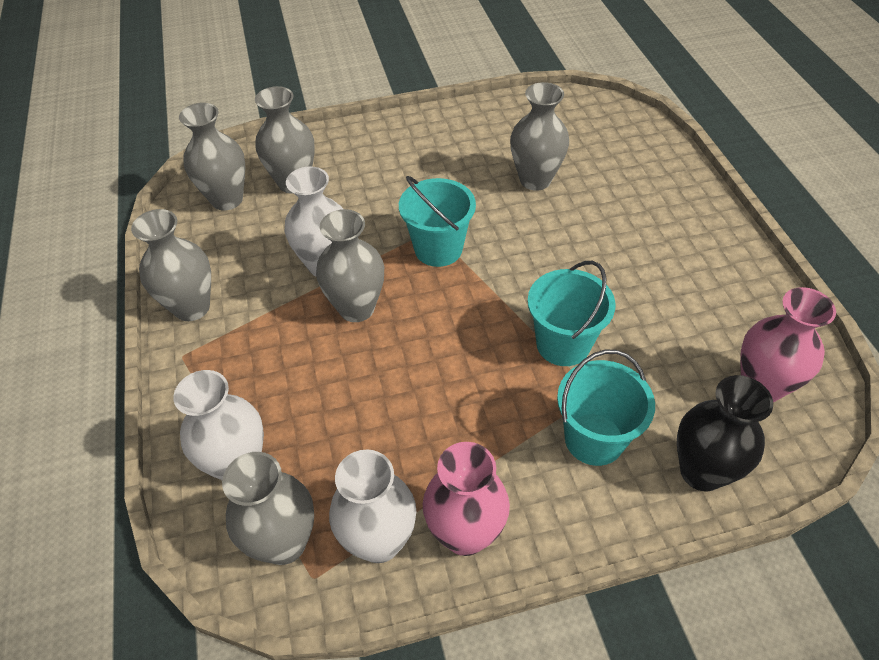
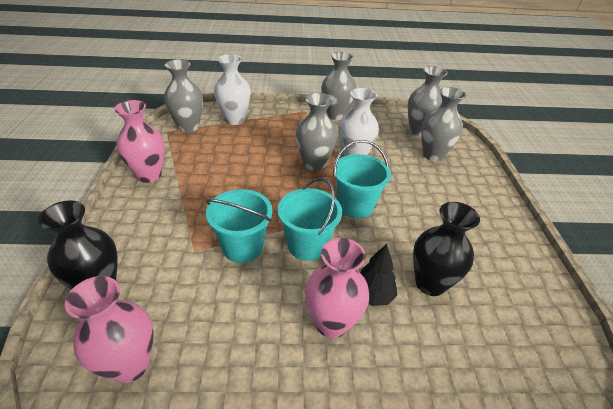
camera: 100 degrees right, 10 degrees down
white vase [329,450,416,563] -> none
grey vase [510,82,569,191] -> black vase [413,202,480,296]
turquoise bucket [557,350,655,466] -> turquoise bucket moved to [277,178,342,261]
none -> pink vase [305,238,369,338]
none -> black tree [360,244,397,306]

